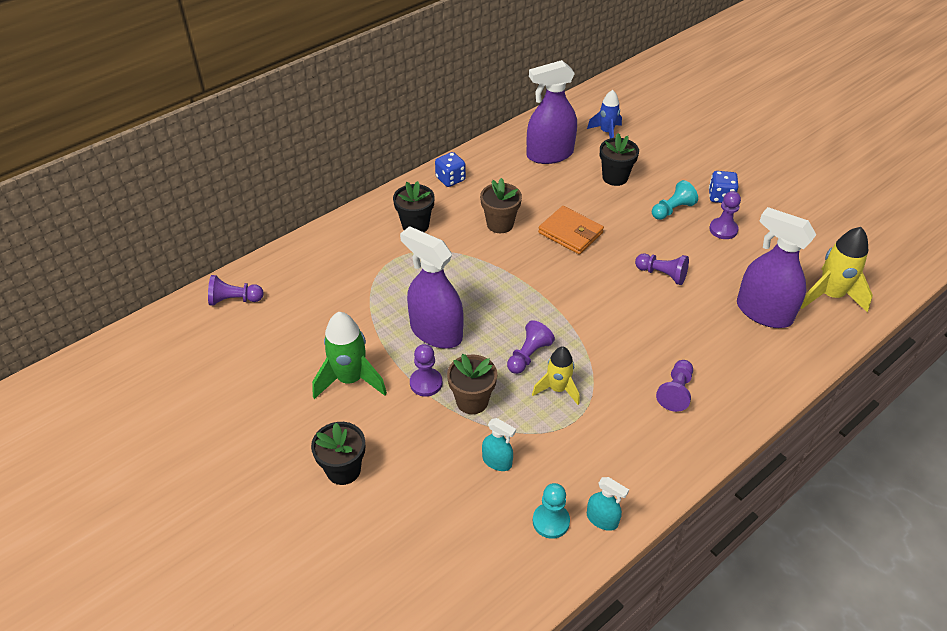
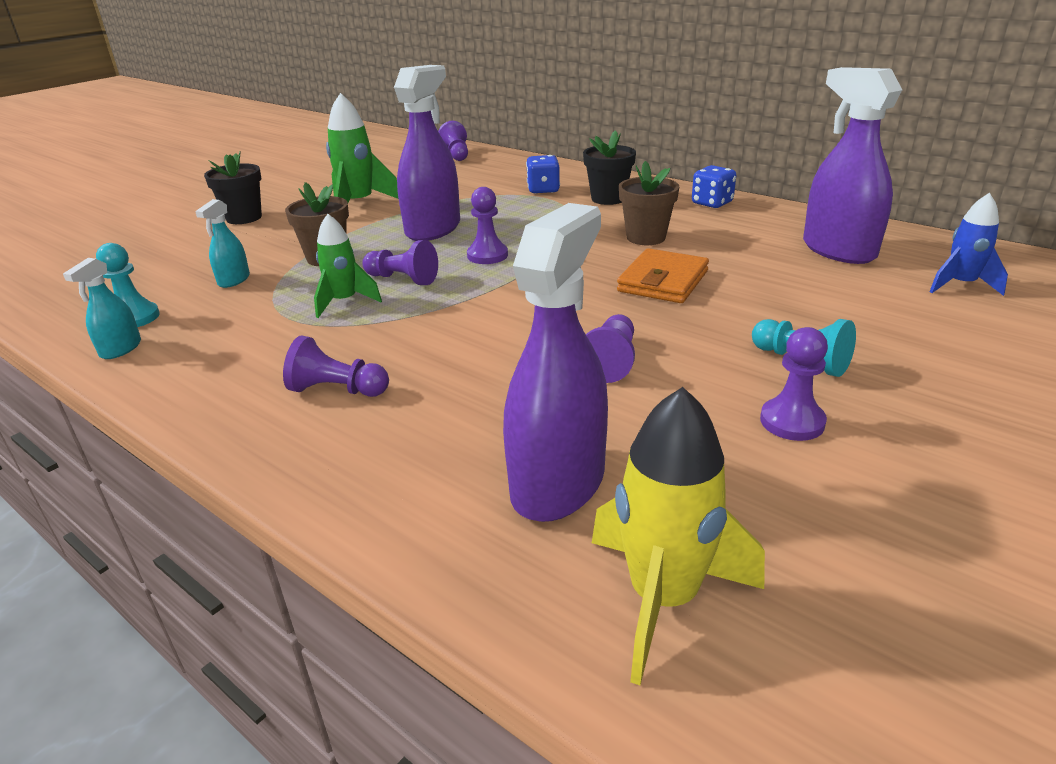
camera: 80 degrees right, 15 degrees down
purple pawn [410,344,442,397] -> purple pawn moved to [467,187,508,264]
yellow rocket [532,346,580,405] -> green rocket [314,214,382,318]
black flower pot [600,133,639,186] -> none
blue dice [709,171,738,203] -> blue dice moved to [526,155,560,194]

